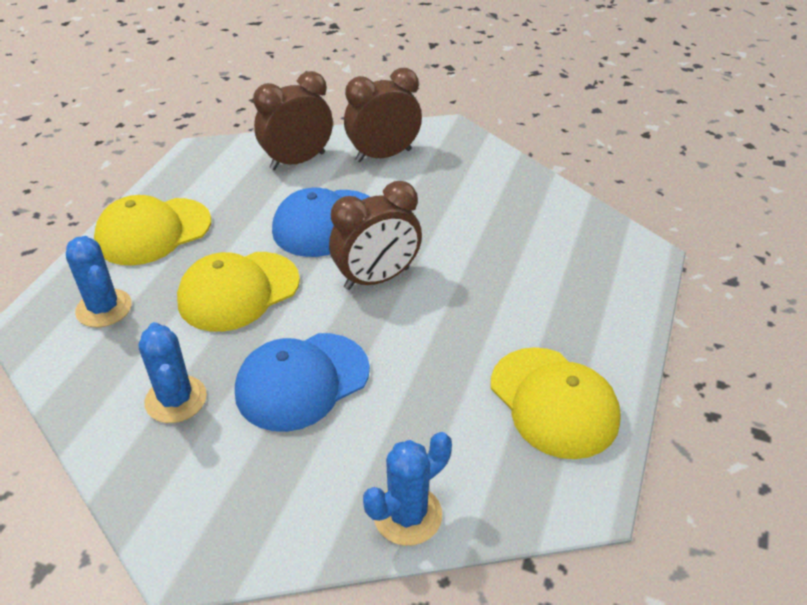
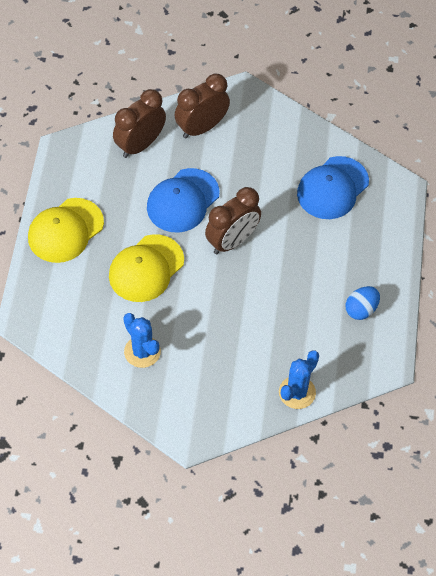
camera: 15 degrees left, 15 degrees up
blue cactus [66,236,132,327] -> none
blue cap [235,333,370,432] -> blue cap moved to [297,156,369,219]
yellow cap [491,347,621,459] -> blue egg [346,286,380,320]

